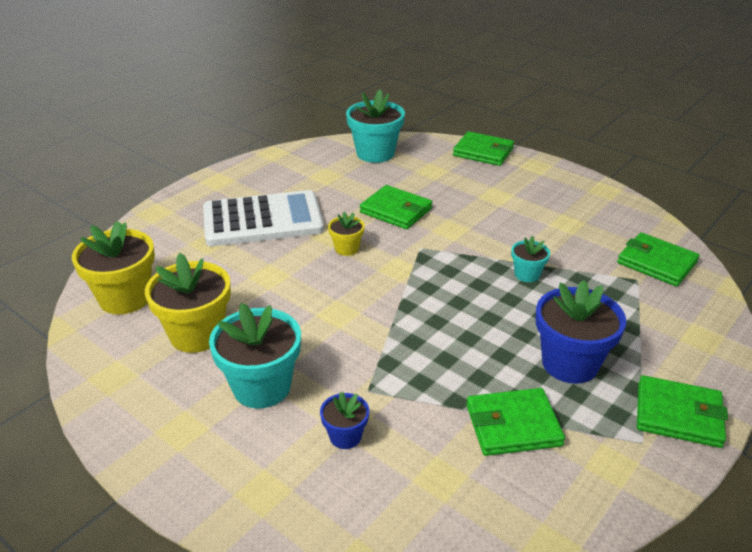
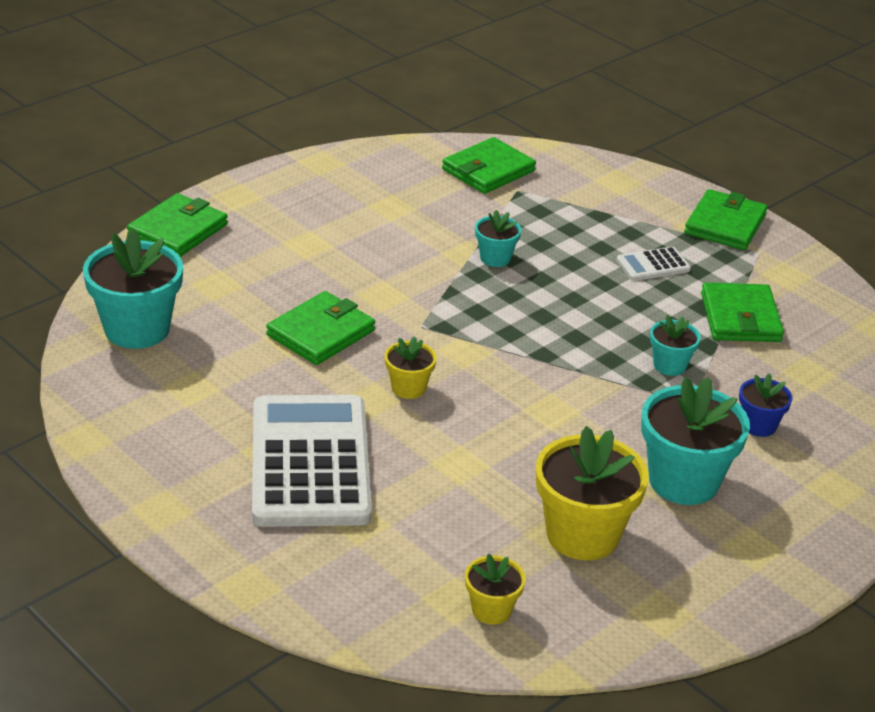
camera: 85 degrees left, 0 degrees up
yellow flower pot [72,221,155,315] -> yellow flower pot [465,554,526,625], size x0.52
blue flower pot [536,280,626,384] -> white calculator [616,247,691,281]
none -> turquoise flower pot [650,315,701,376]

